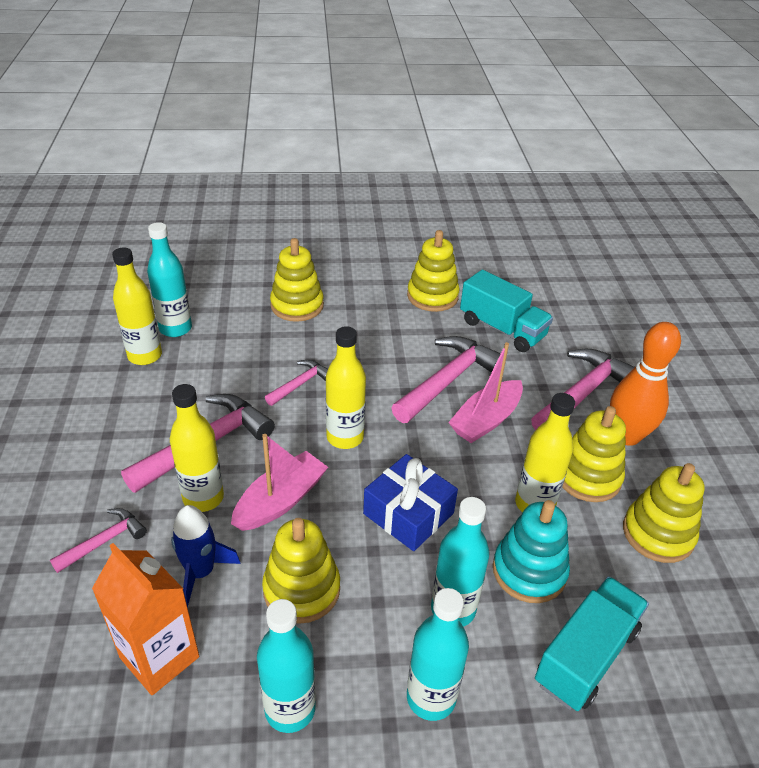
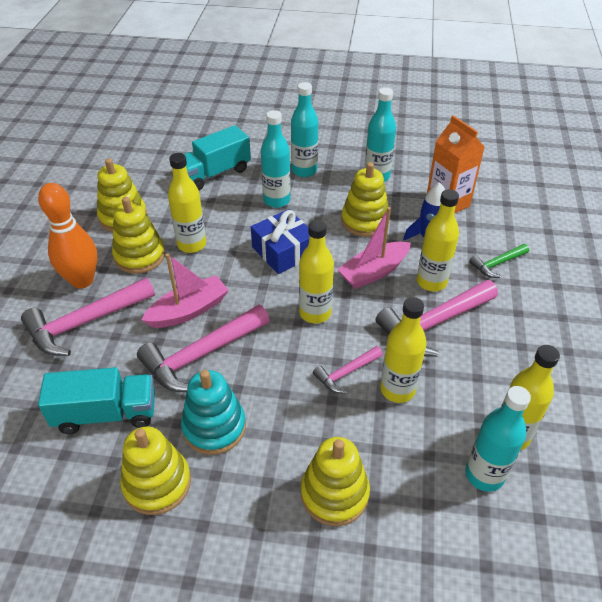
camera: 165 degrees left, 5 degrees up
pink hammer [50,508,147,573] -> green hammer [469,244,529,278]
turquoise truck [460,270,553,352] -> turquoise truck turned 120 degrees clockwise [38,367,155,434]
turquoise stacking toy [493,500,570,603] -> turquoise stacking toy moved to [181,370,246,455]
none -> yellow bottle [380,297,427,403]

